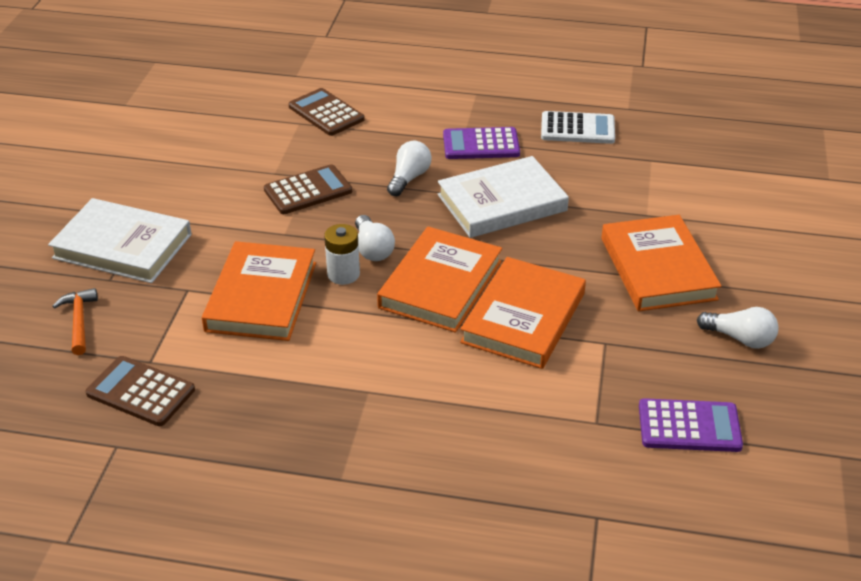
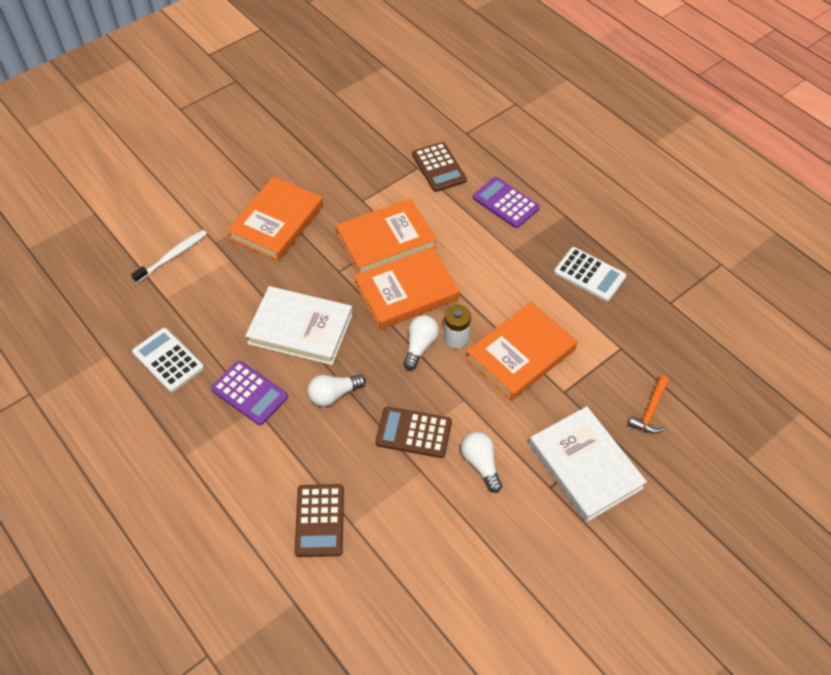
camera: 140 degrees left, 15 degrees up
brown calculator [85,356,195,426] -> brown calculator moved to [412,142,467,192]
purple calculator [639,398,743,452] -> purple calculator moved to [473,177,540,228]
white light bulb [697,307,779,349] -> white light bulb moved to [461,432,502,493]
none -> white toothbrush [131,230,207,283]
none -> white calculator [554,247,626,301]

